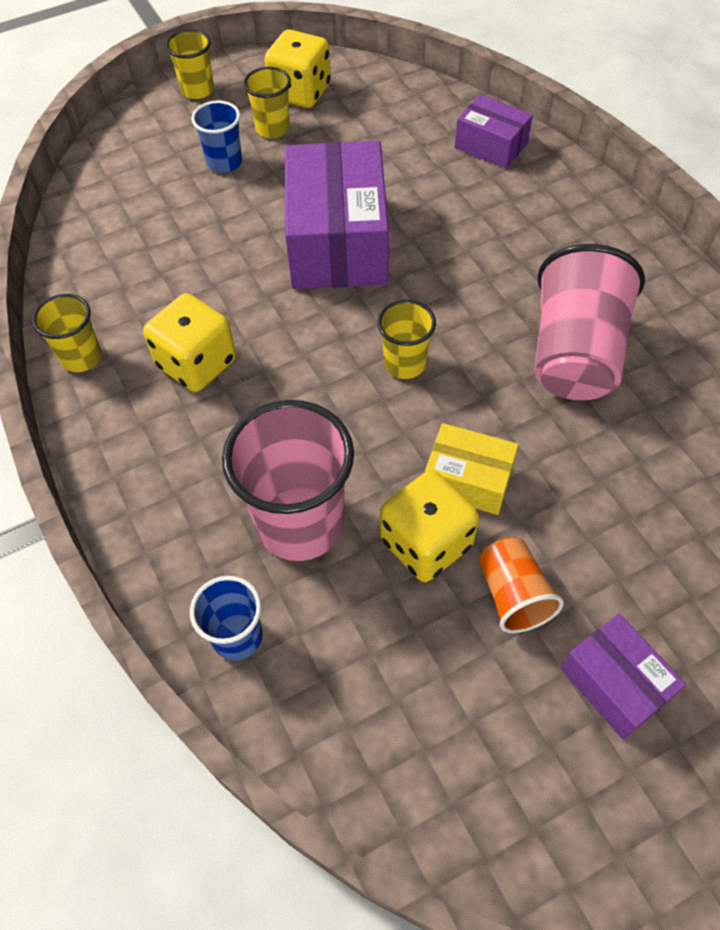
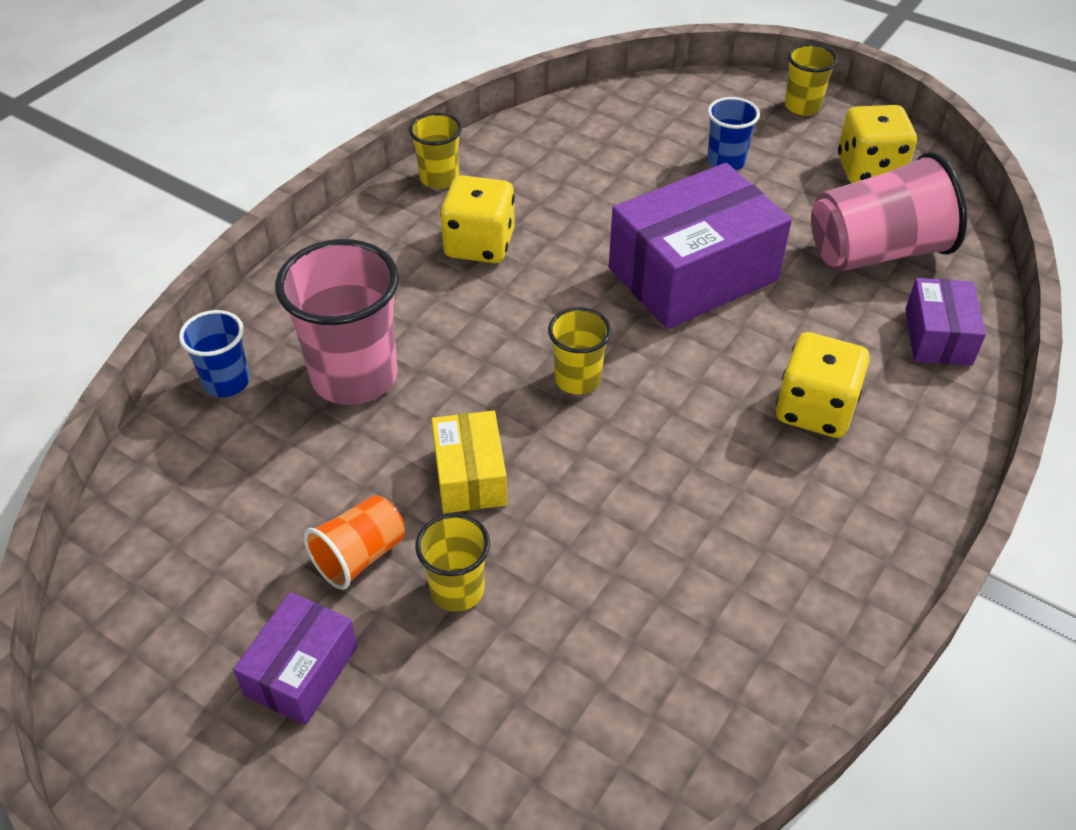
camera: 60 degrees right, 10 degrees down
yellow cup [243,67,291,138] -> yellow cup moved to [415,513,490,612]
yellow dice [380,470,479,582] -> yellow dice moved to [776,332,870,438]
pink cup [534,244,645,400] -> pink cup moved to [811,152,967,272]

